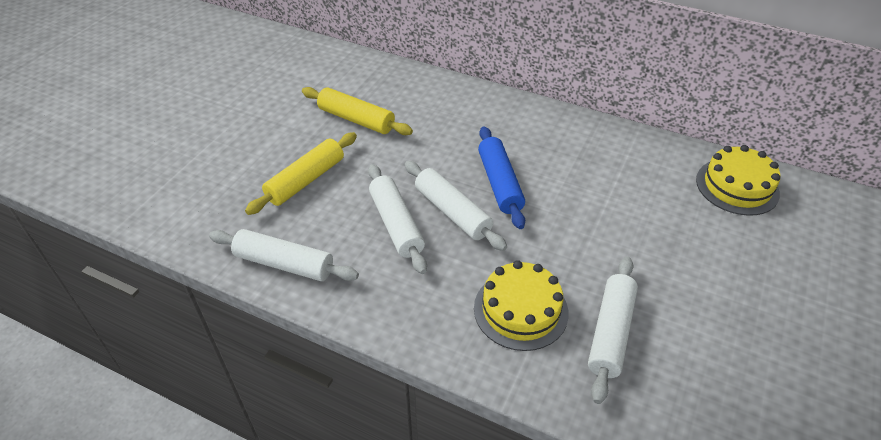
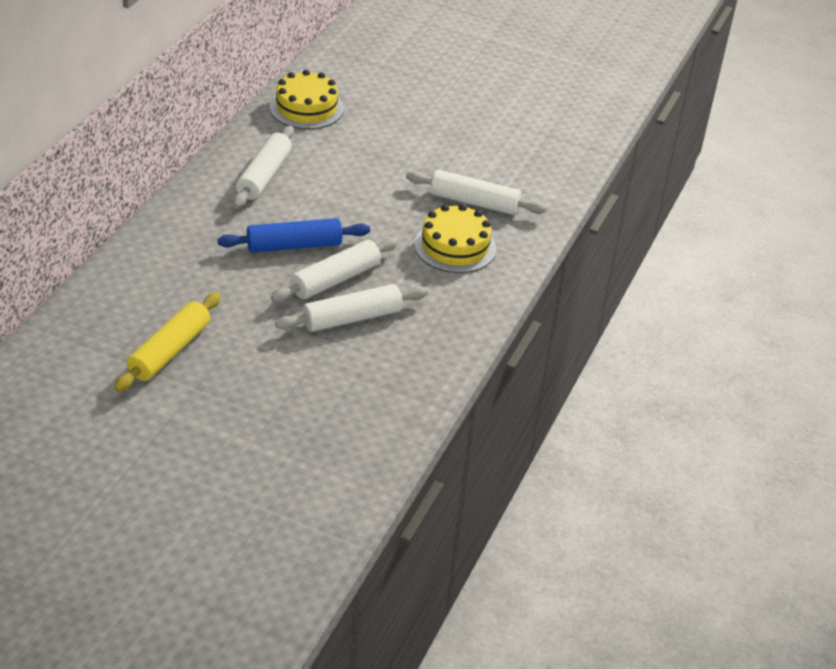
camera: 95 degrees left, 5 degrees down
white rolling pin [209,229,359,281] -> white rolling pin moved to [233,126,294,208]
yellow rolling pin [245,132,357,215] -> none

